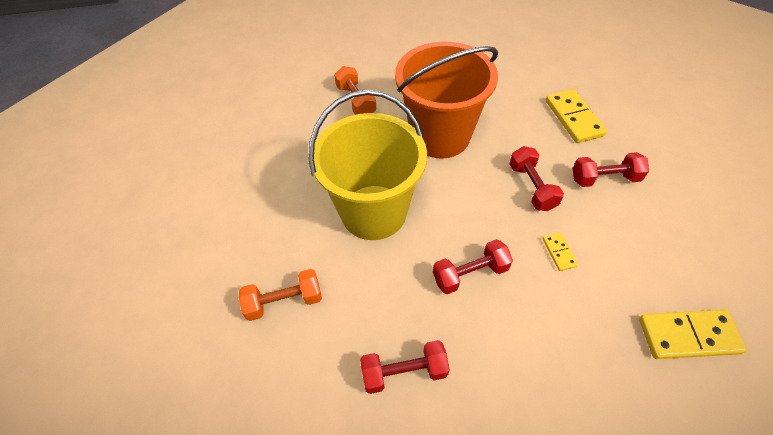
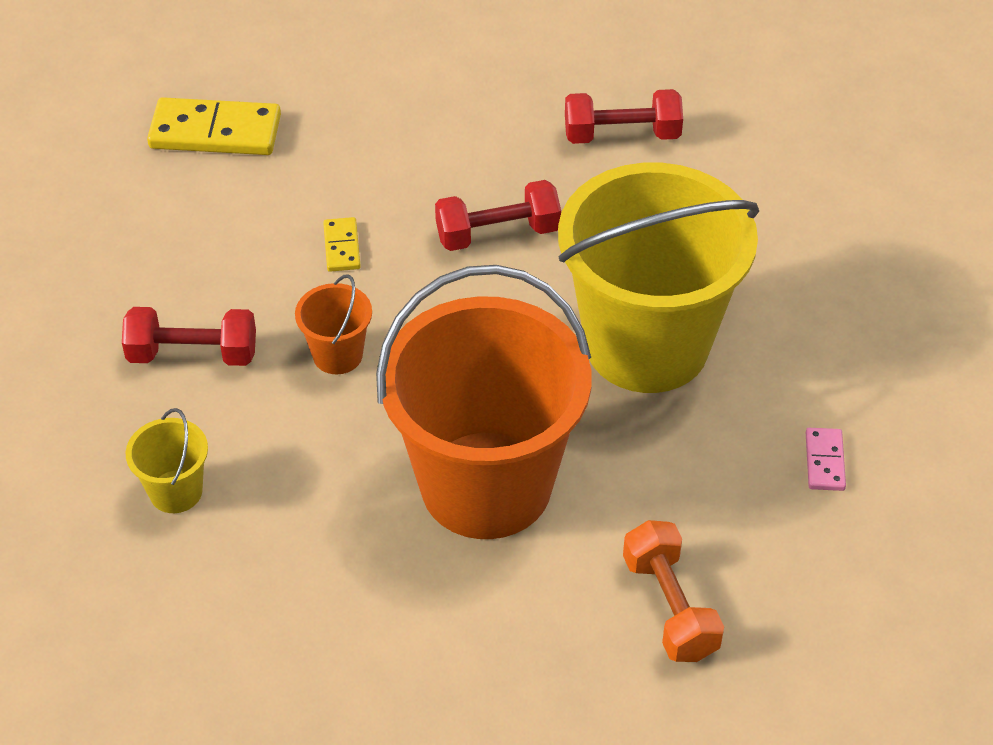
camera: 175 degrees left, 5 degrees down
orange dumbbell [238,269,322,321] -> none
red dumbbell [509,146,564,211] -> orange bucket [295,274,372,374]
yellow domino [546,89,607,143] -> yellow bucket [126,408,208,513]
none -> pink domino [806,428,846,491]

